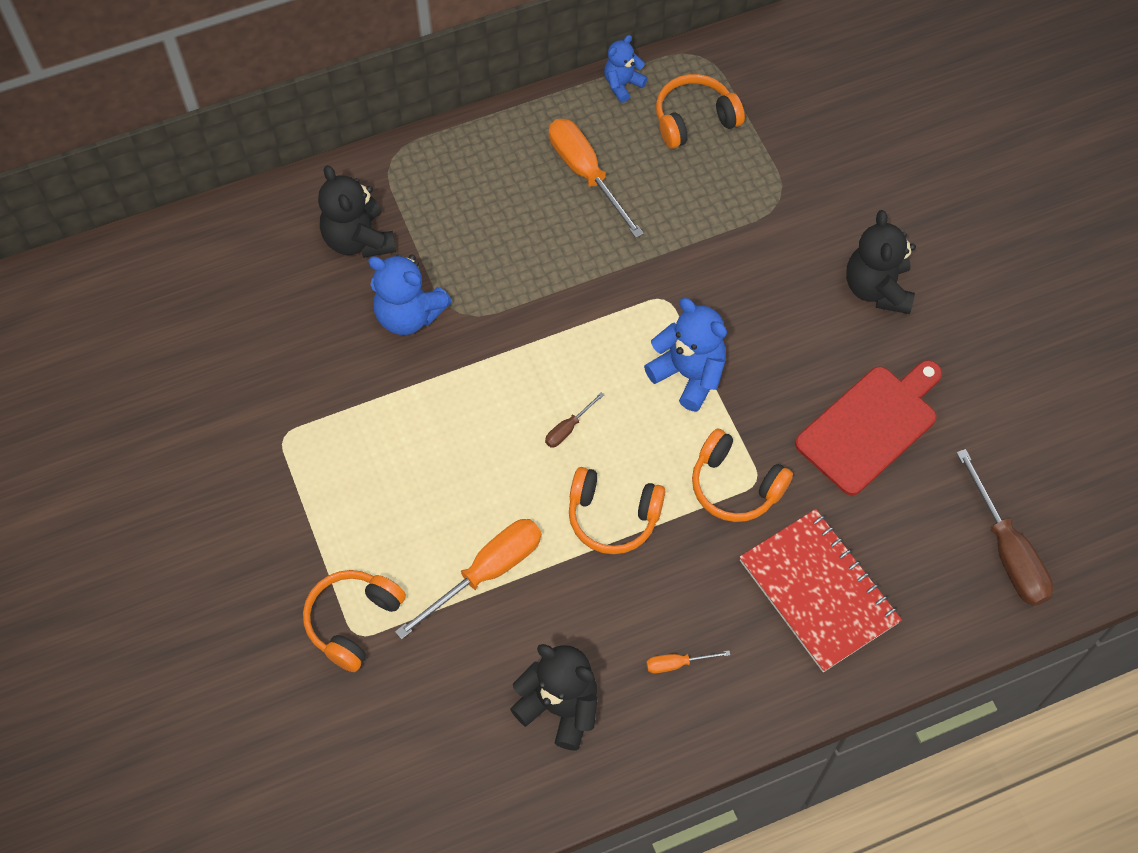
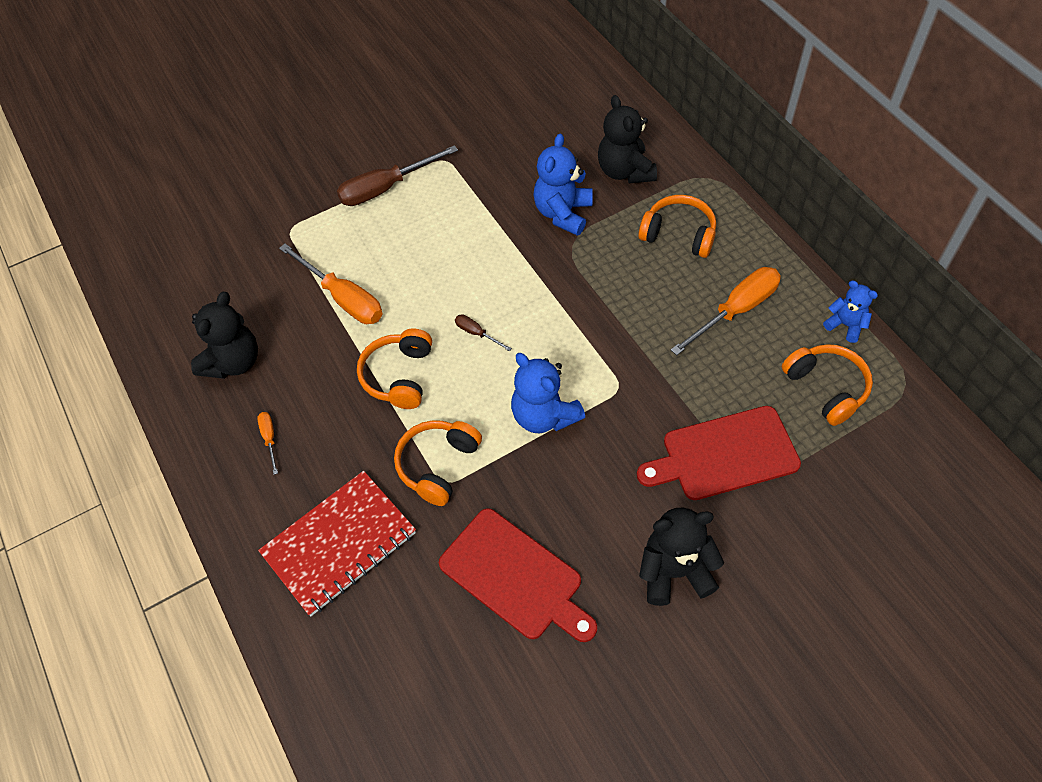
camera: 85 degrees right, 5 degrees down
orange headphones [303,570,406,672] -> orange headphones moved to [638,195,716,258]
black teddy bear [318,165,396,258] -> black teddy bear turned 75 degrees counterclockwise [598,95,657,183]
blue teddy bear [644,298,727,412] -> blue teddy bear turned 105 degrees clockwise [511,353,585,433]
brown screwdriver [956,449,1053,606] -> brown screwdriver moved to [337,145,458,206]
none -> red cutting board [637,406,801,500]

